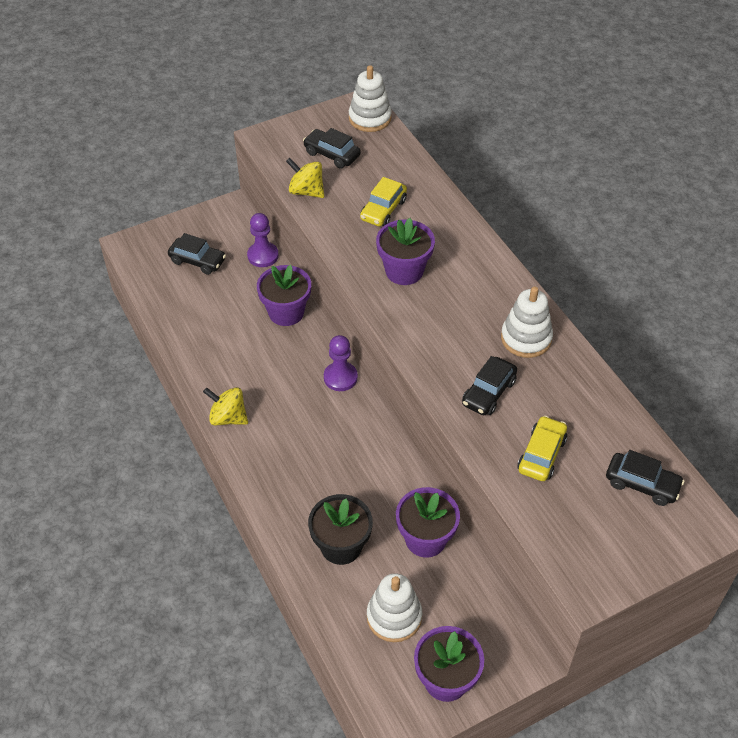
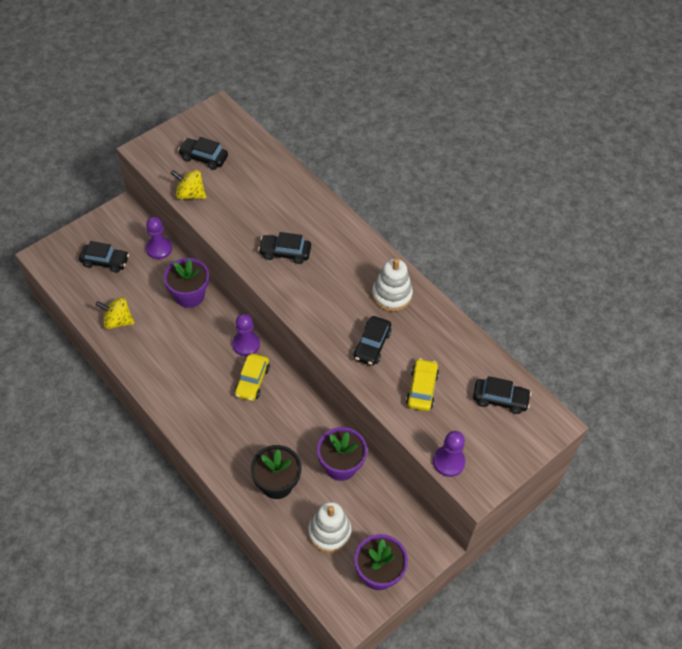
camera: 15 degrees left, 5 degrees up
yellow spinning top [203,387,248,425] -> yellow spinning top moved to [96,297,135,329]
white stacking toy [349,65,392,132] -> none
yellow car [360,177,407,227] -> yellow car moved to [234,353,270,401]
purple flower pot [376,218,435,285] -> black car [258,232,311,264]
none -> purple pawn [433,431,465,477]

